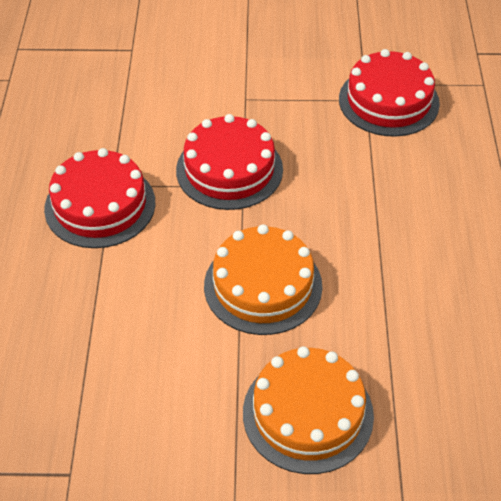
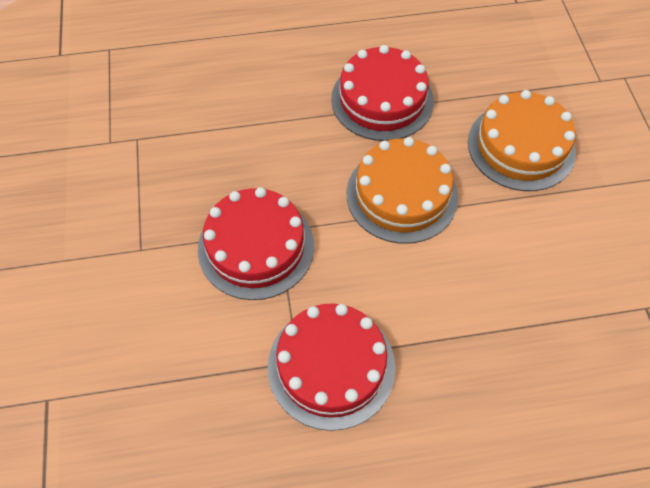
camera: 100 degrees left, 10 degrees up
red cake [339,49,440,137] -> red cake moved to [331,45,434,141]

